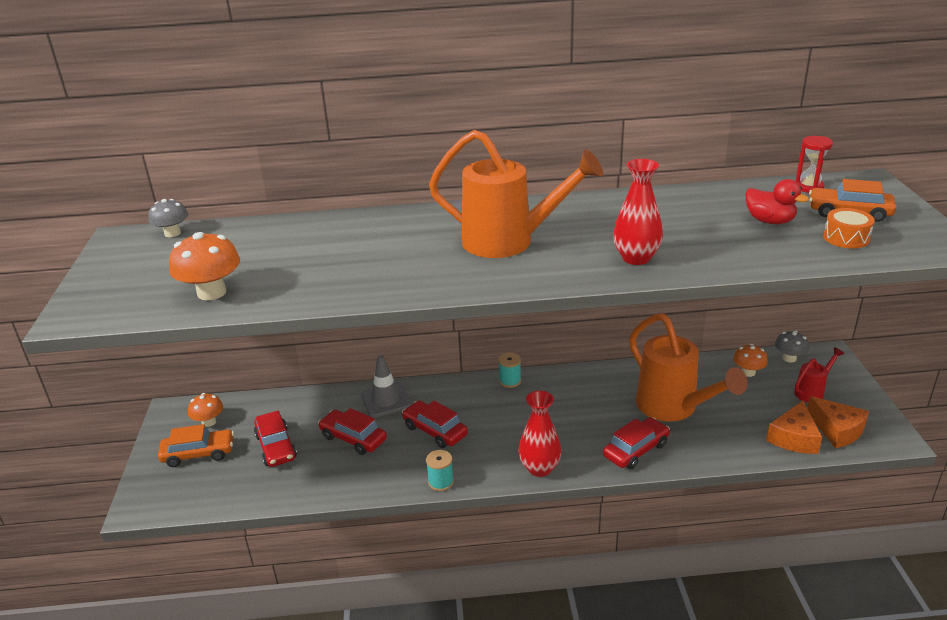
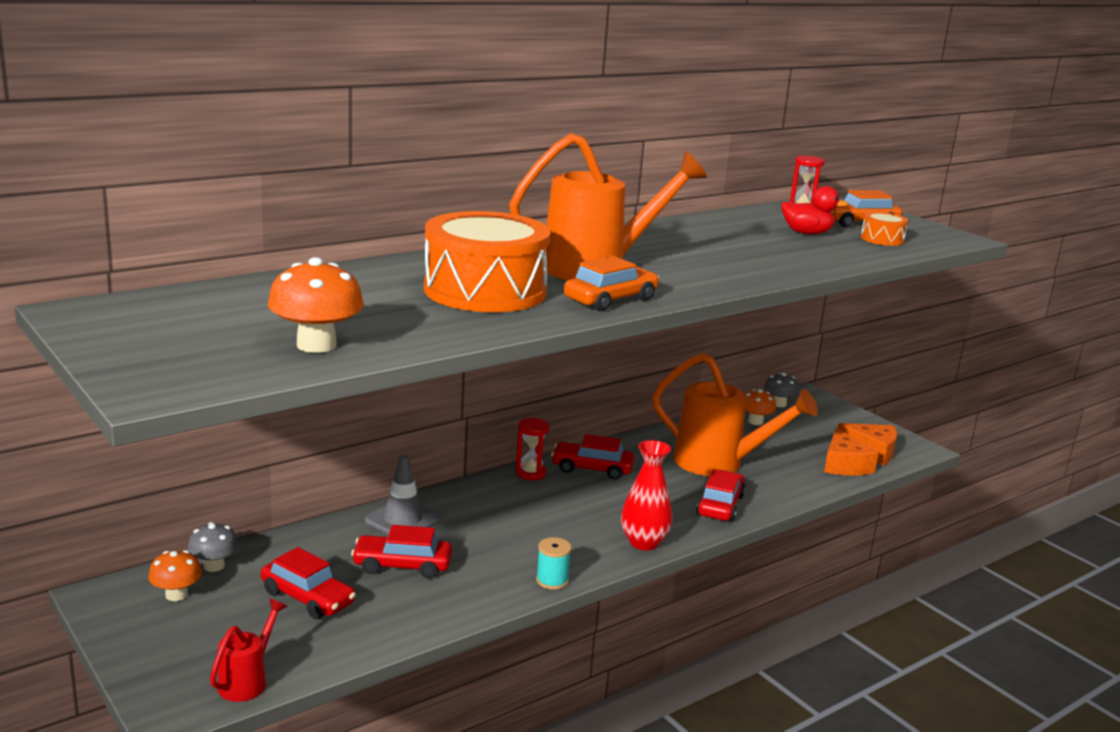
camera: 35 degrees left, 10 degrees down
grey mushroom [148,199,188,237] -> grey mushroom moved to [187,522,239,572]
orange car [158,424,234,467] -> orange car moved to [564,256,659,311]
red car [402,401,468,448] -> red car moved to [551,434,634,480]
turquoise spool [498,353,521,388] -> red hourglass [516,418,549,480]
red vase [613,159,663,265] -> none
red watering can [794,347,844,403] -> red watering can moved to [210,599,287,702]
none -> orange drum [424,211,551,312]

